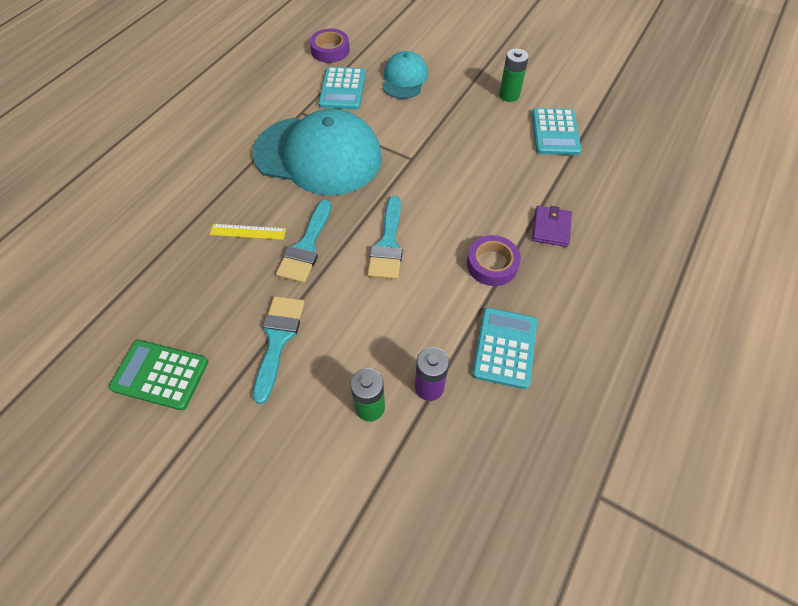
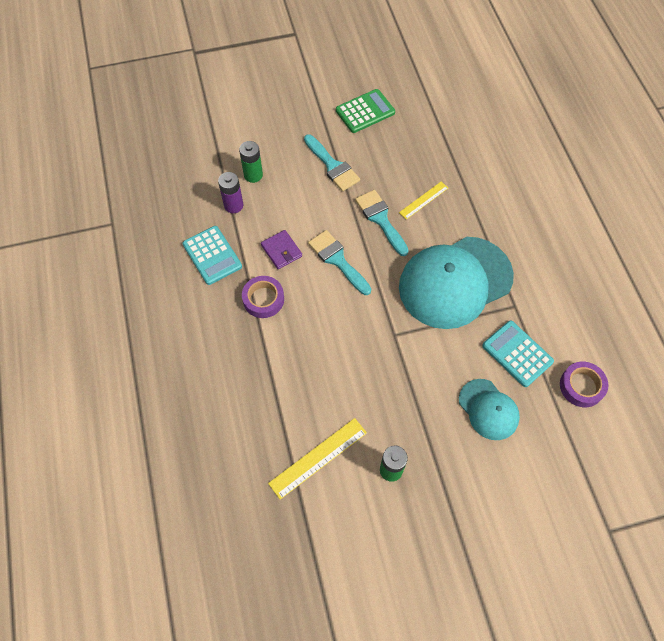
camera: 135 degrees right, 5 degrees up
turquoise calculator [532,108,581,155] -> yellow ruler [268,418,367,500]
purple wallet [532,206,572,247] -> purple wallet moved to [261,230,302,269]

